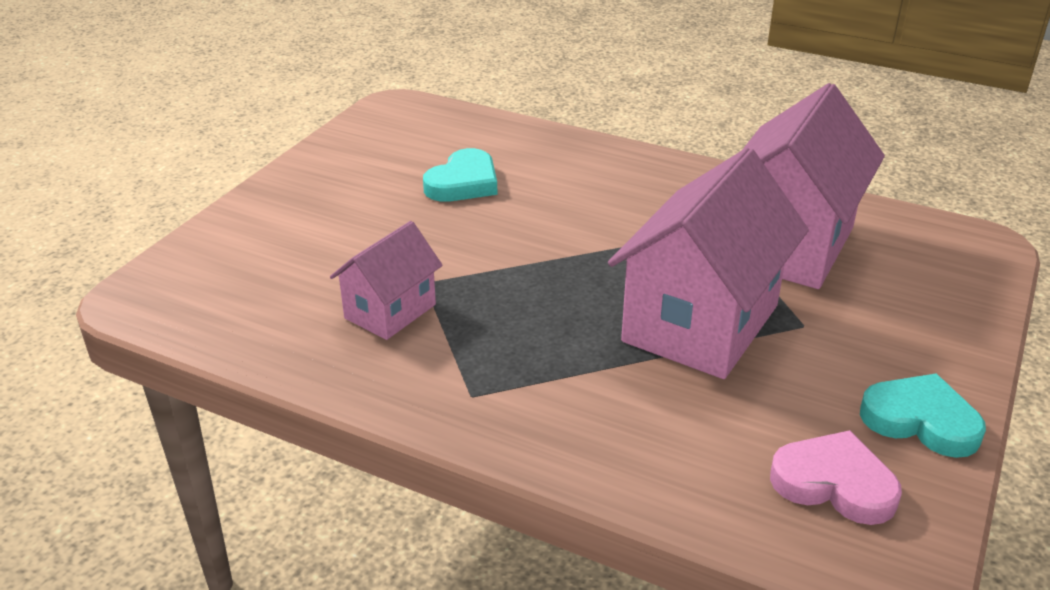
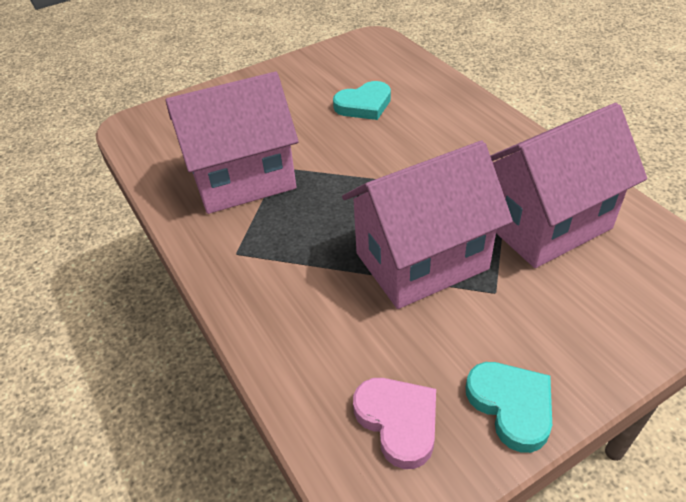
camera: 35 degrees right, 10 degrees up
pink house [330,221,443,340] -> pink house [165,72,299,214], size x1.85

